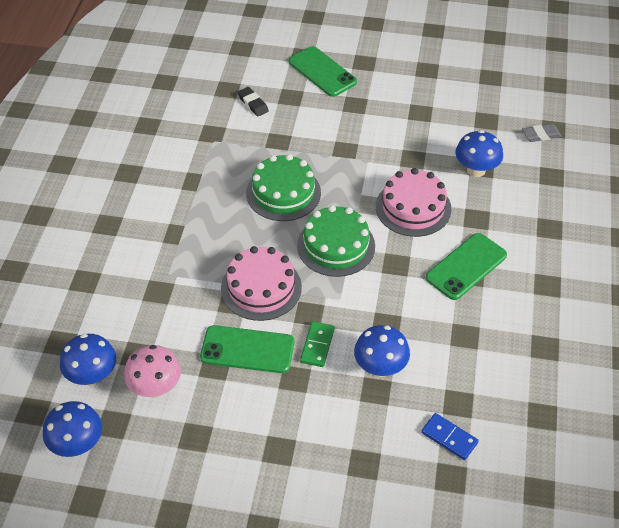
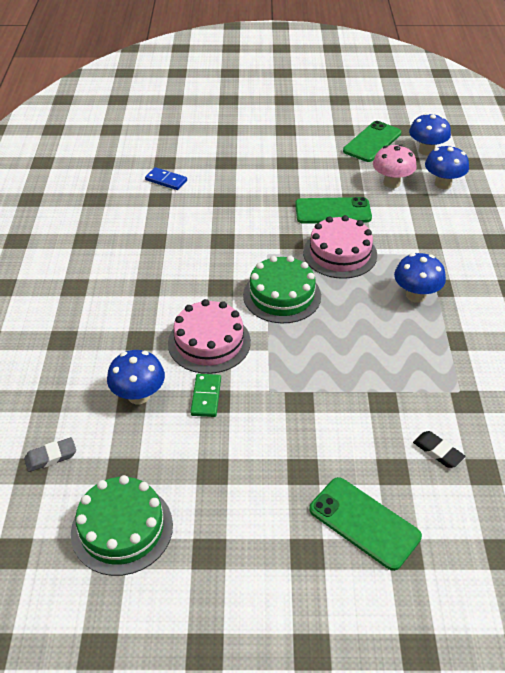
camera: 170 degrees right, 5 degrees down
green cake [246,154,321,221] -> green cake moved to [71,475,173,576]
green domino [300,321,335,367] -> green domino moved to [191,374,221,417]
blue mushroom [354,325,410,377] -> blue mushroom moved to [394,253,446,303]
green phone [426,233,507,300] -> green phone moved to [343,121,401,162]

